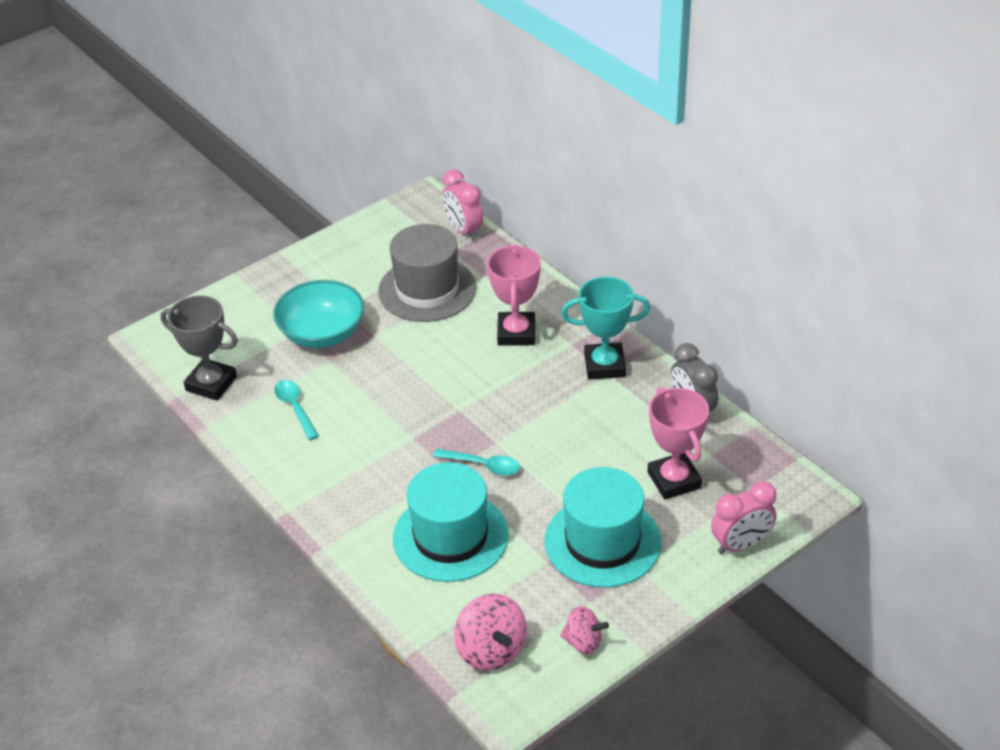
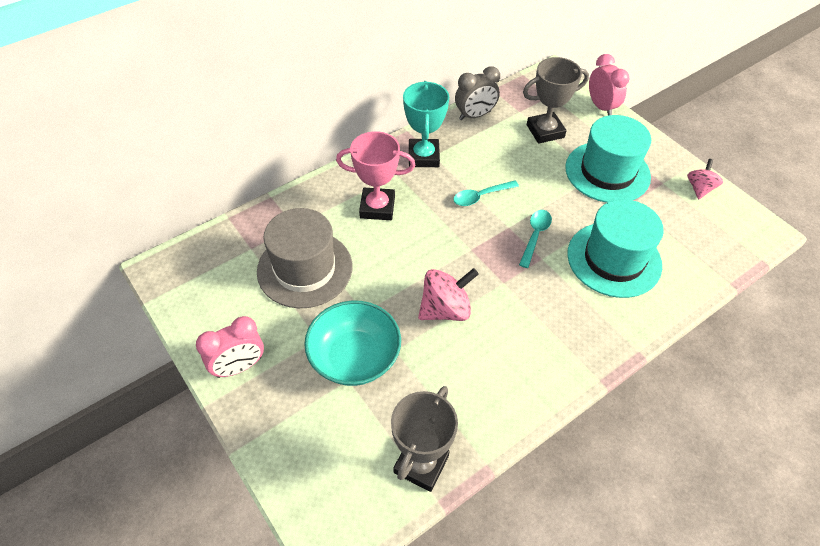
camera: 90 degrees left, 10 degrees up
turquoise spoon [274,380,319,440] -> turquoise spoon moved to [453,180,519,206]
pink clock [442,169,483,240] -> pink clock moved to [196,316,264,378]
pink spinning top [454,594,526,671] -> pink spinning top moved to [418,268,479,321]
pink trophy [648,387,709,500] -> grey trophy [523,57,589,144]

